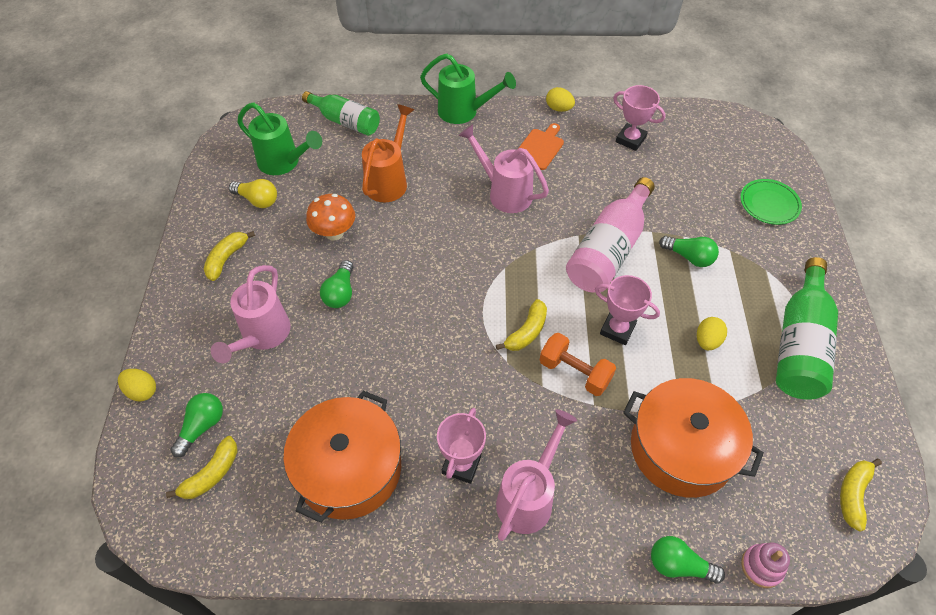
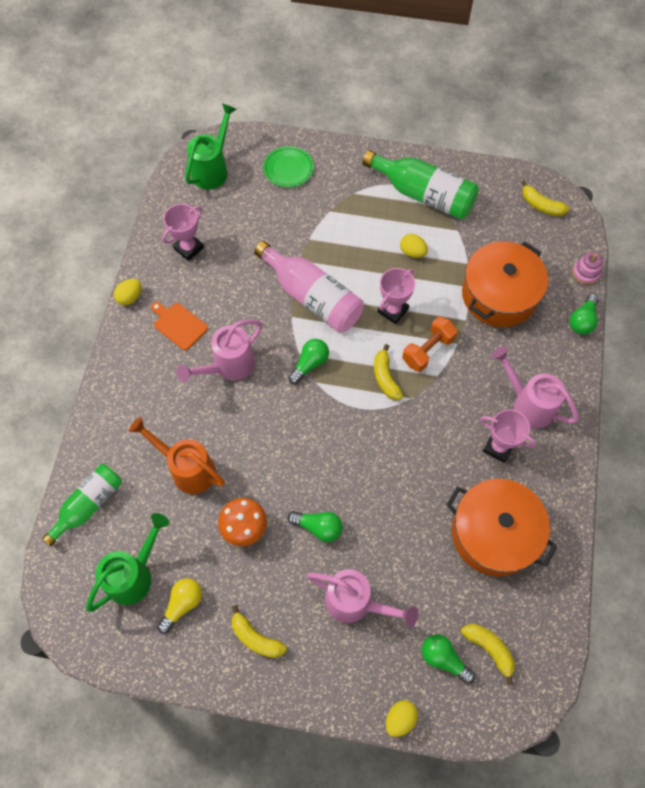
camera: 80 degrees left, 10 degrees up
green watering can [420,53,516,124] -> green watering can moved to [185,103,236,189]
yellow banana [496,299,547,351] -> yellow banana turned 150 degrees counterclockwise [374,344,403,400]
green light bulb [659,236,719,267] -> green light bulb moved to [288,339,329,384]

